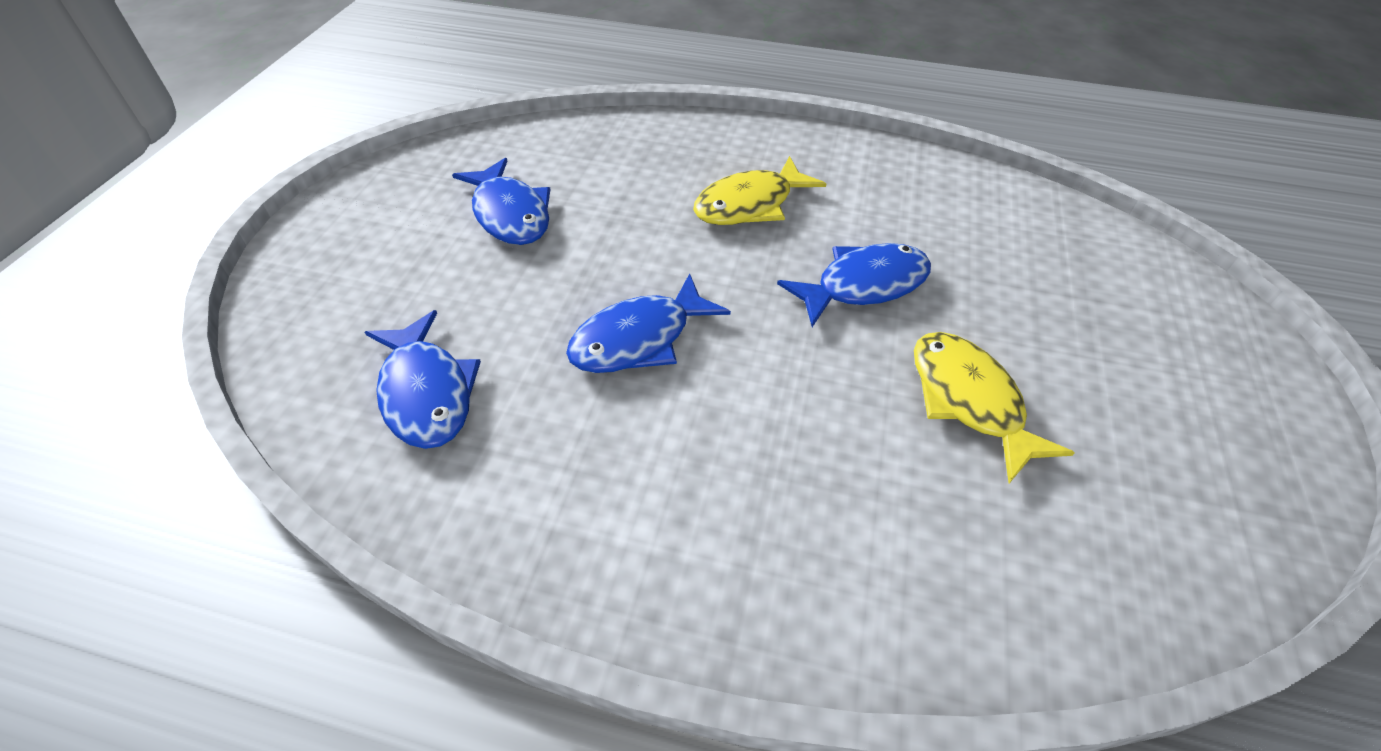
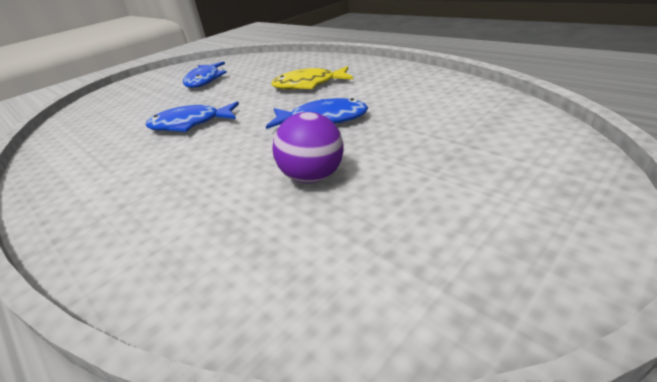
camera: 35 degrees right, 15 degrees down
blue fish [365,310,481,449] -> none
yellow fish [914,332,1075,483] -> purple ball [273,112,344,183]

